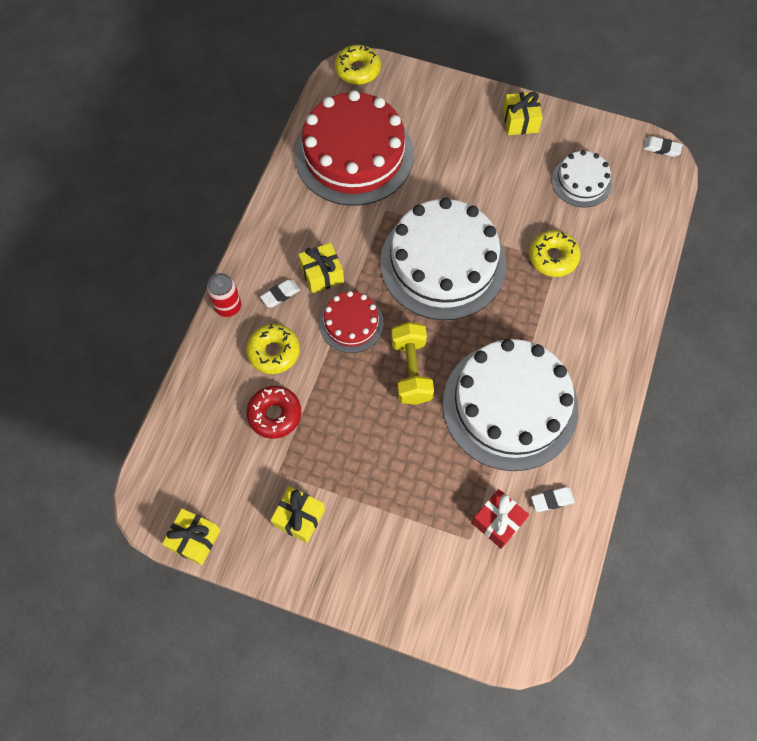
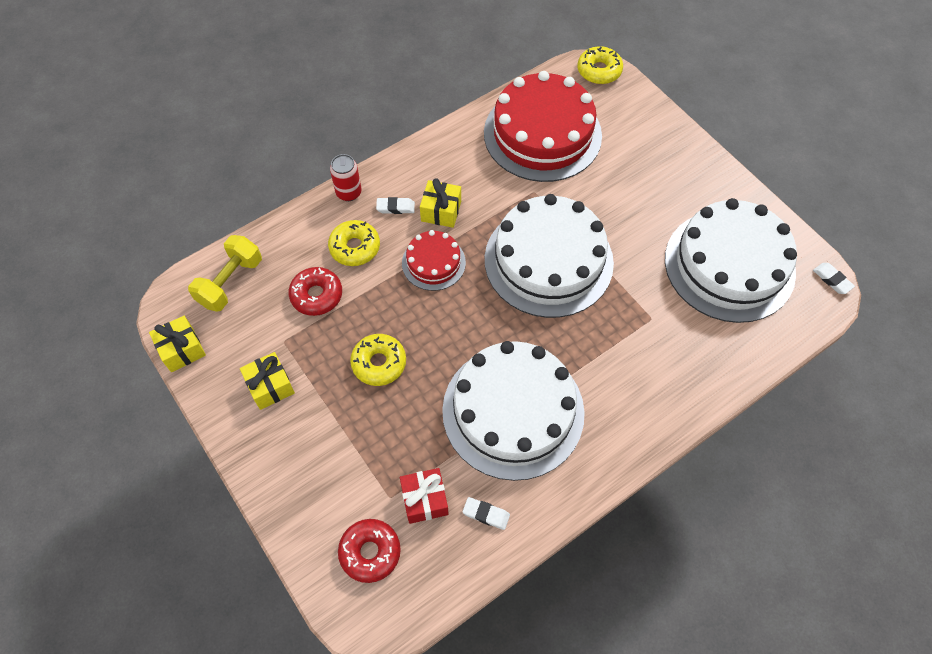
camera: 35 degrees right, 5 degrees down
yellow dumbbell [391,322,434,405] -> yellow dumbbell moved to [188,235,262,312]
yellow gift [503,92,543,135] -> none
yellow donut [529,230,580,277] -> yellow donut moved to [350,334,406,386]
white cake [552,150,612,207] -> white cake [665,198,797,323], size x2.02
none -> red donut [338,519,401,583]

